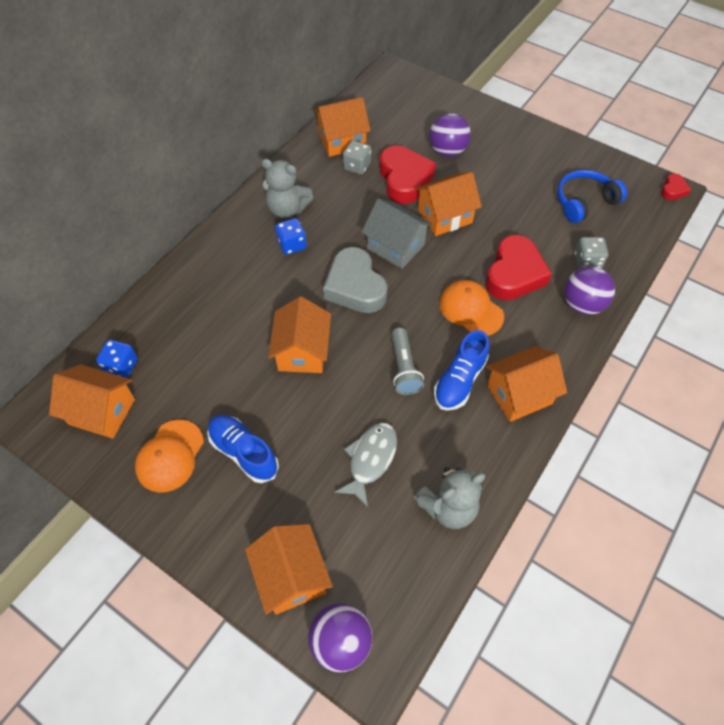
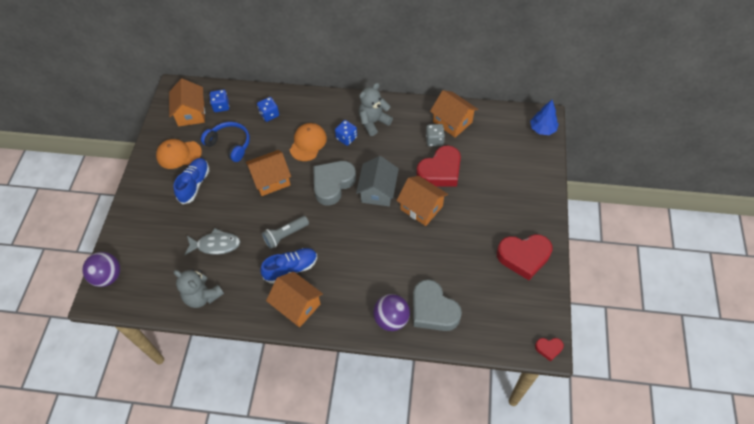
camera: 65 degrees right, 0 degrees up
orange house [245,524,333,615] -> none
grey teddy bear [261,159,314,218] -> grey teddy bear turned 60 degrees clockwise [359,83,393,136]
purple ball [429,113,471,157] -> none
blue shoe [434,330,489,411] -> blue shoe turned 150 degrees clockwise [260,248,317,284]
orange cap [439,280,504,336] -> orange cap moved to [290,123,327,161]
red heart [486,235,552,300] -> red heart moved to [497,234,553,280]
blue headphones [557,170,627,223] -> blue headphones moved to [201,122,250,162]
grey dice [575,237,608,269] -> grey heart [413,279,462,331]
none -> blue dice [257,97,279,122]
none -> blue tree [530,100,559,135]

